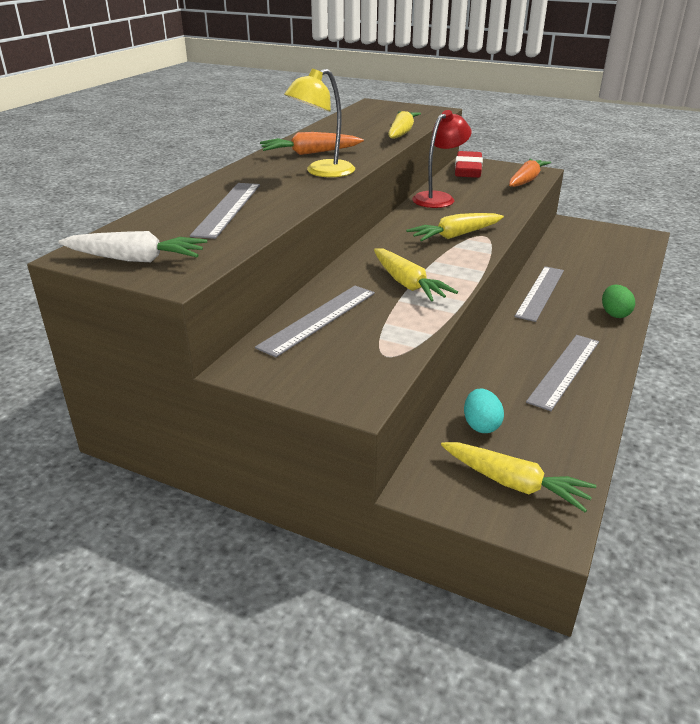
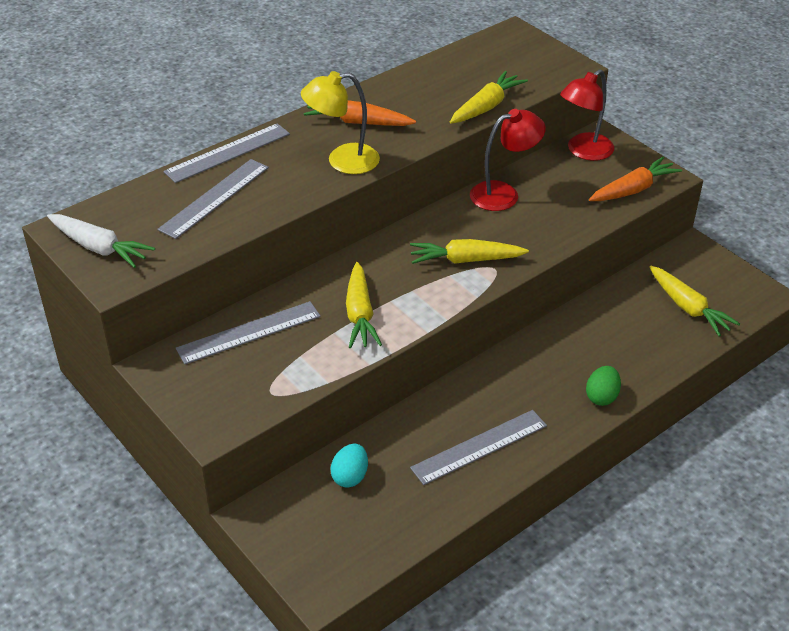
camera: 25 degrees right, 10 degrees up
yellow carrot [441,442,596,512] -> yellow carrot moved to [649,266,740,336]
red eraser [455,151,483,178] -> red lamp [560,69,614,161]
grey ruler [514,266,564,322] -> grey ruler moved to [163,123,290,183]

